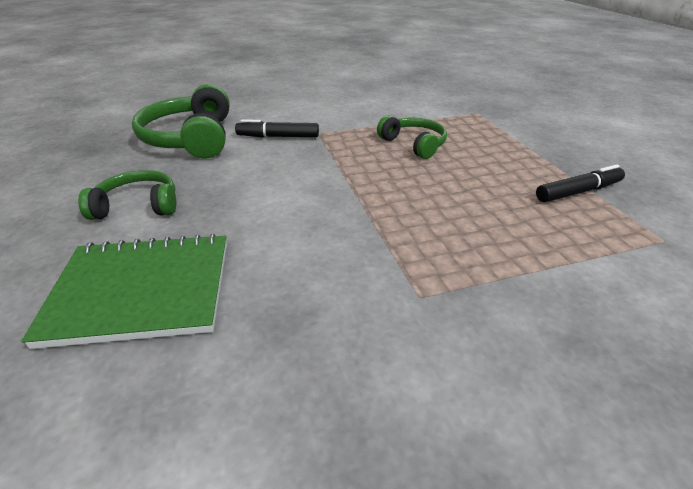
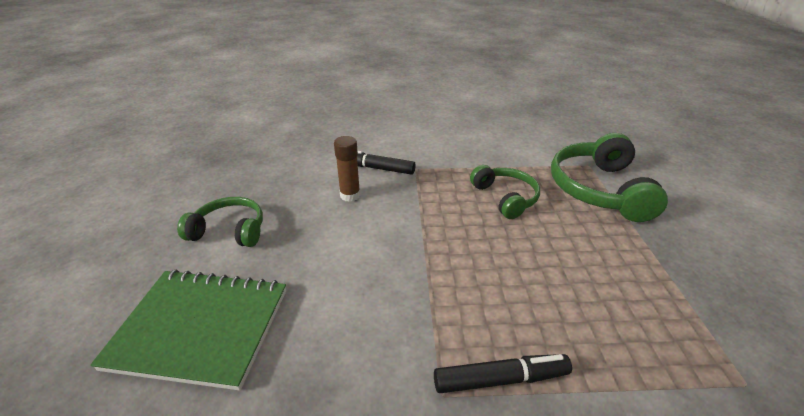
camera: 15 degrees right, 0 degrees up
green headphones [132,84,230,159] -> green headphones moved to [551,133,668,222]
black marker [536,165,625,202] -> black marker moved to [434,354,572,393]
none -> brown glue stick [334,136,360,202]

